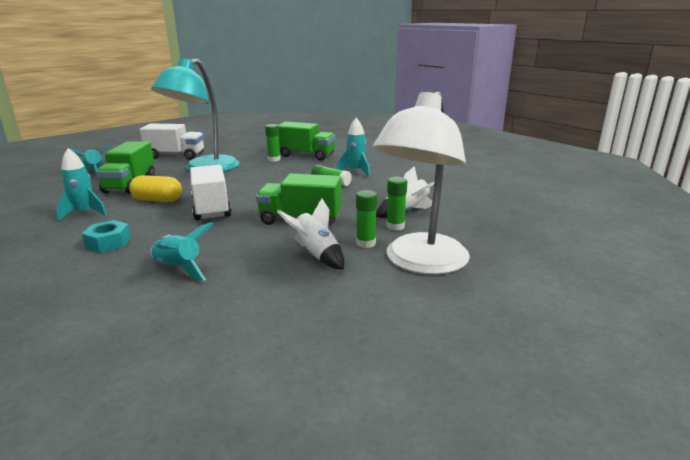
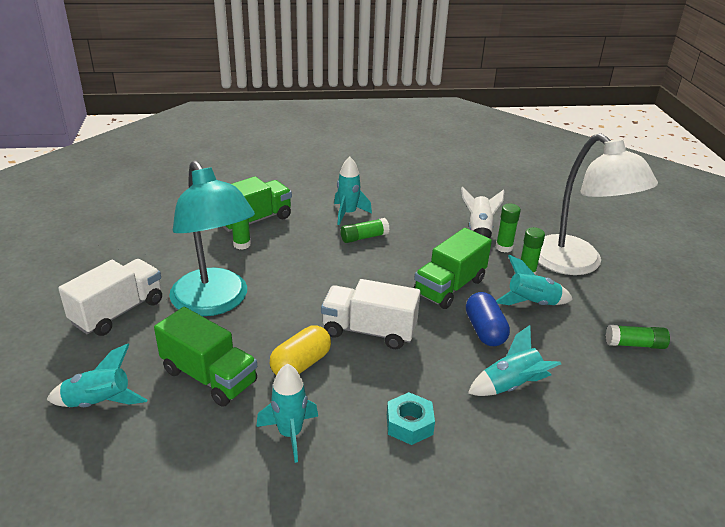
camera: 60 degrees left, 10 degrees up
white rocket [277,198,344,270] -> turquoise rocket [496,255,573,305]
none -> blue capsule [466,292,510,346]
none -> green glue stick [606,325,670,349]

